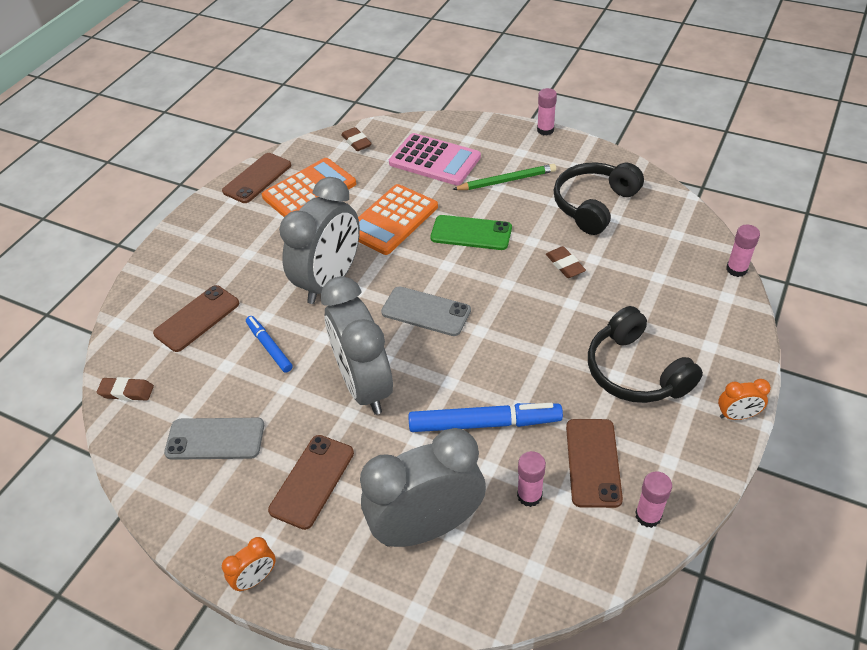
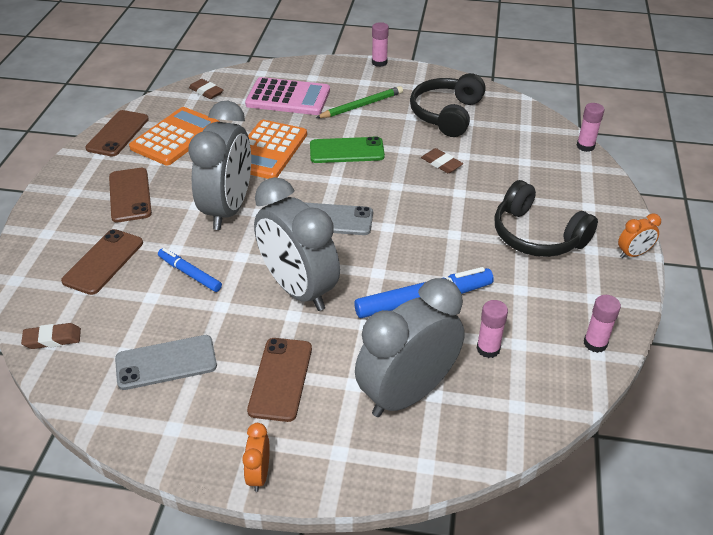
camera: 20 degrees left, 5 degrees down
orange clock [222,537,276,592] -> orange clock turned 150 degrees clockwise [242,423,270,492]
brown phone [566,419,623,508] -> brown phone moved to [109,168,152,222]

